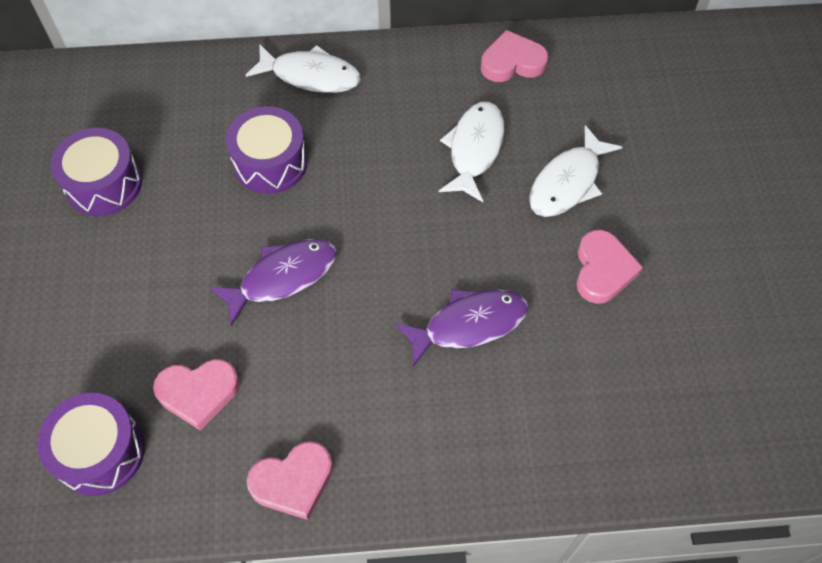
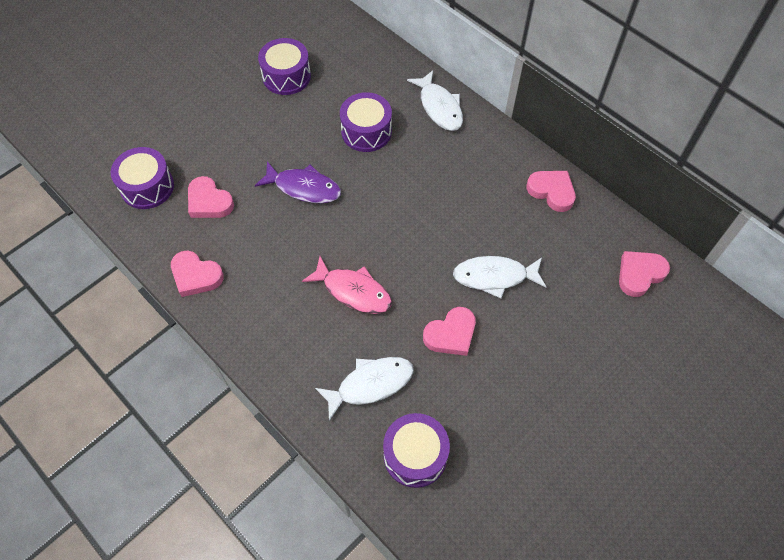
camera: 50 degrees right, 0 degrees up
purple fish [395,289,529,367] -> pink fish [302,256,392,314]
white fish [439,102,505,202] -> white fish moved to [315,357,414,421]
none -> purple drum [383,413,450,488]
none -> pink heart [619,251,670,297]

